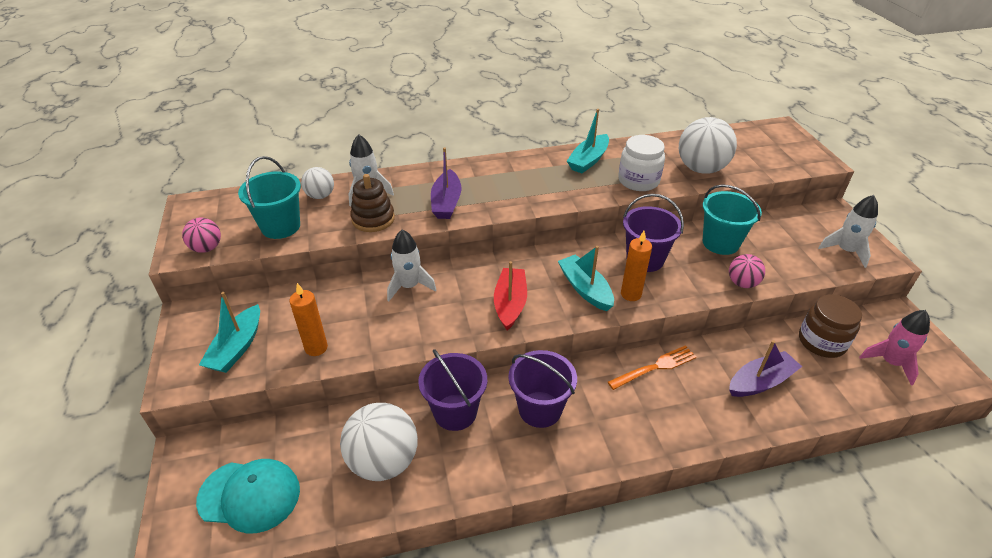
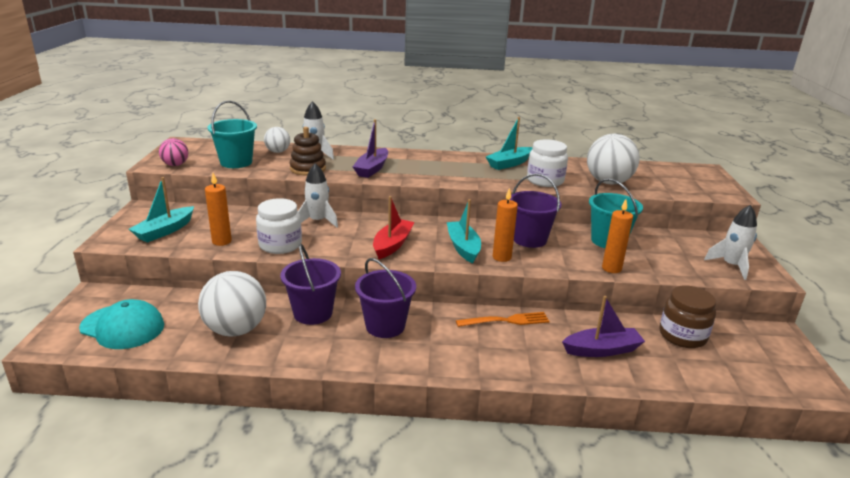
camera: 15 degrees right, 15 degrees down
pink ball [729,254,765,288] -> orange candle [602,199,633,273]
pink rocket [859,310,930,385] -> none
none -> white jar [256,198,302,254]

